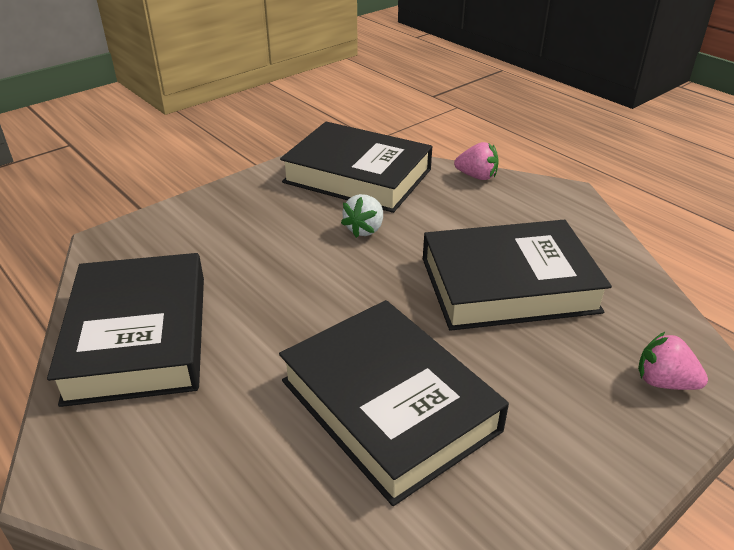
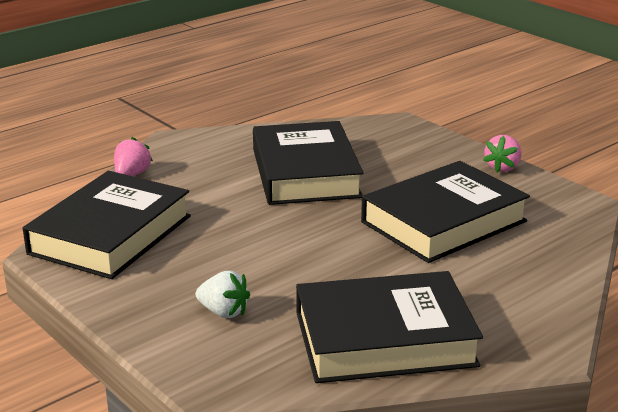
camera: 90 degrees left, 10 degrees down
white strawberry [341,194,383,238] -> white strawberry moved to [196,271,250,318]
pink strawberry [638,332,708,390] -> pink strawberry moved to [483,135,521,173]

